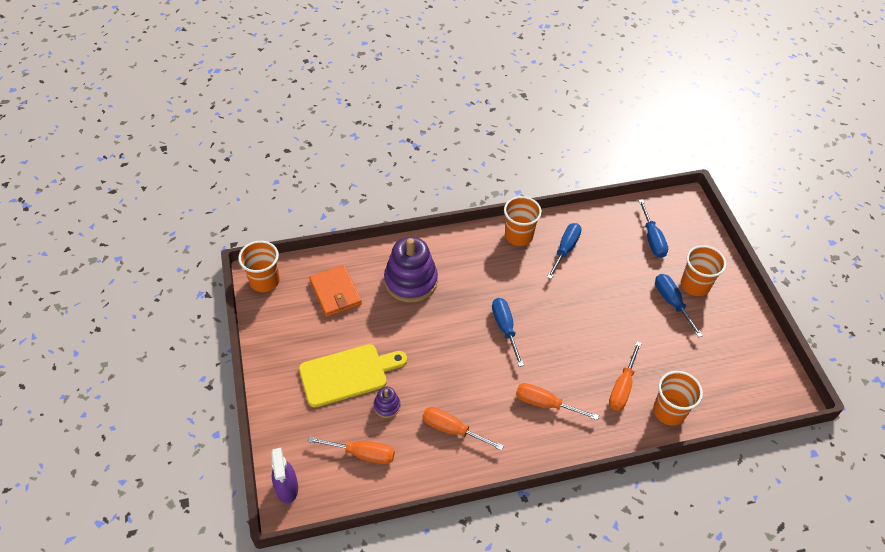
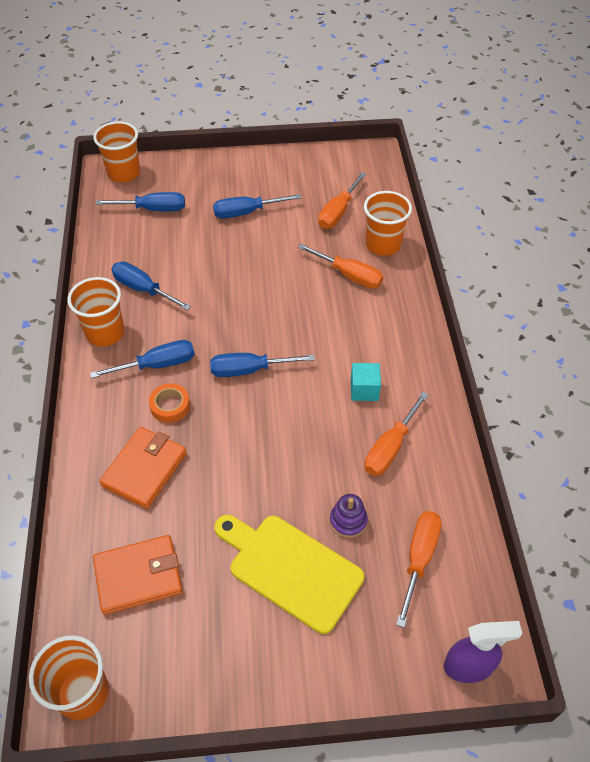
camera: 80 degrees left, 0 degrees up
yellow cutting board [299,344,407,408] -> yellow cutting board turned 45 degrees counterclockwise [214,515,364,634]
purple stacking toy [384,237,438,303] -> orange wallet [99,427,187,509]
orange screwdriver [516,383,599,420] -> orange screwdriver moved to [318,172,366,229]
orange cup [681,245,726,296] -> orange cup moved to [93,121,140,182]
none -> blue screwdriver [90,340,195,378]
none -> orange tape [149,384,190,423]
none -> turquoise cube [351,363,381,401]

